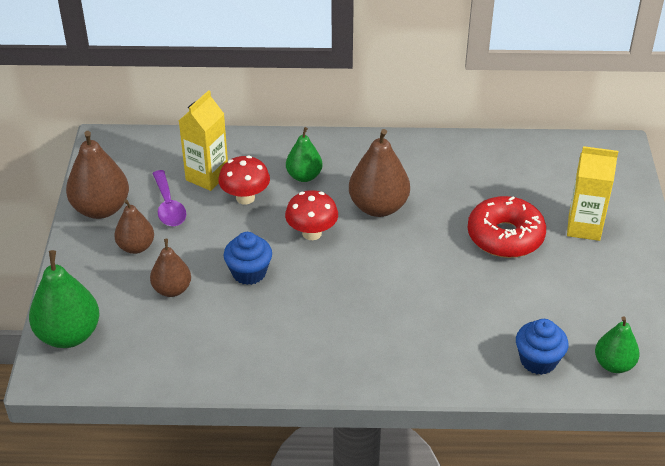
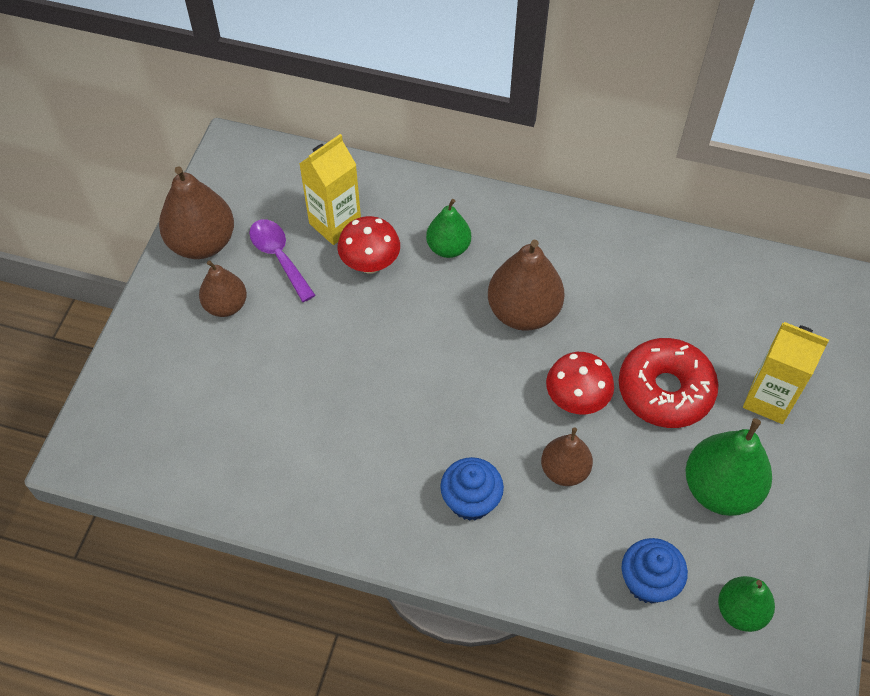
camera: 15 degrees right, 15 degrees up
green pear [29,250,100,348] -> green pear moved to [685,418,772,516]
brown pear [150,239,191,297] -> brown pear moved to [541,427,593,486]
purple spoon [152,170,186,226] -> purple spoon turned 150 degrees clockwise [249,219,316,302]
blue cupcake [224,232,272,285] -> blue cupcake moved to [440,457,504,521]
red mushroom [285,190,338,240] -> red mushroom moved to [546,352,614,414]

